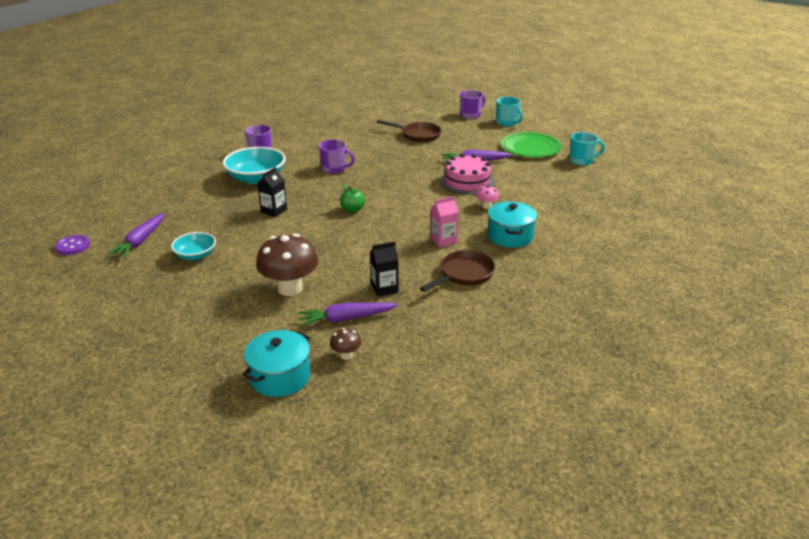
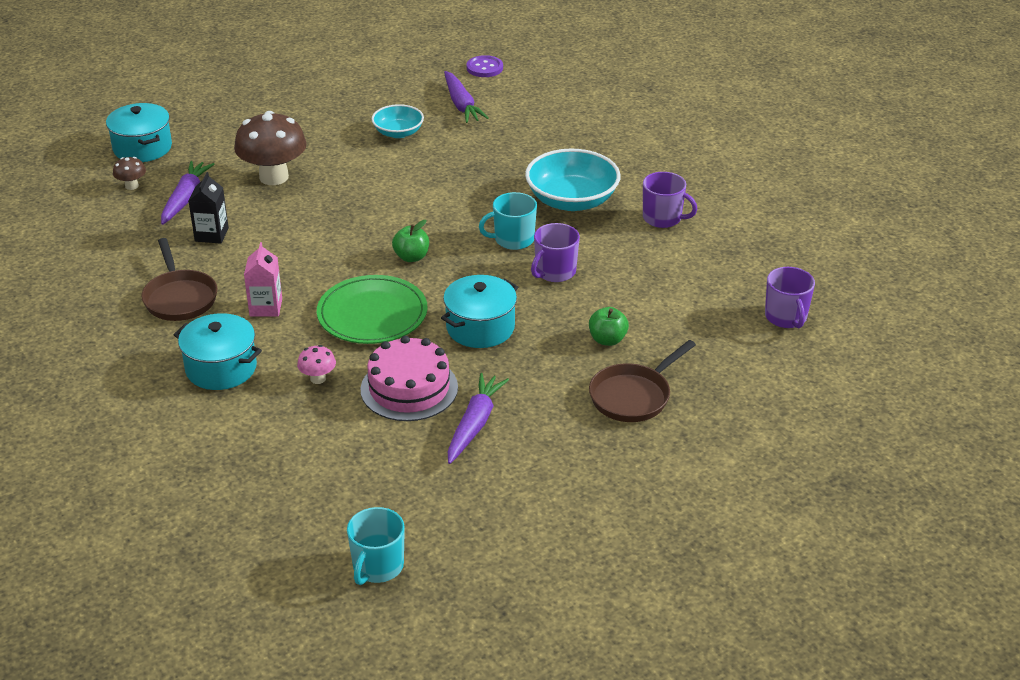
camera: 115 degrees right, 5 degrees up
purple carrot [108,213,164,258] -> purple carrot turned 150 degrees counterclockwise [444,71,489,123]
black carton [257,167,287,217] -> none
purple mug [460,90,485,119] -> purple mug moved to [765,267,815,328]
turquoise mug [496,97,523,126] -> turquoise mug moved to [479,192,537,250]
green plate [501,132,562,158] -> green plate moved to [317,275,428,344]
none -> turquoise pot [441,275,518,348]
none -> green apple [589,307,629,346]

